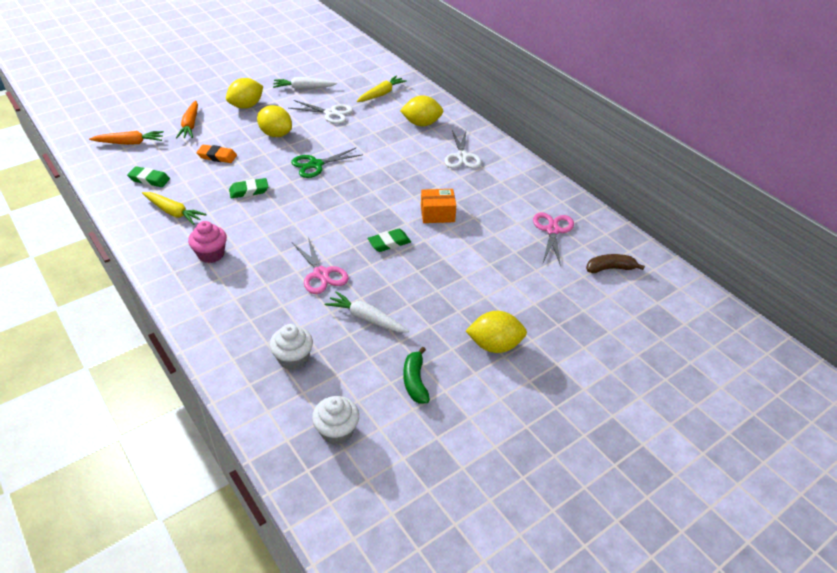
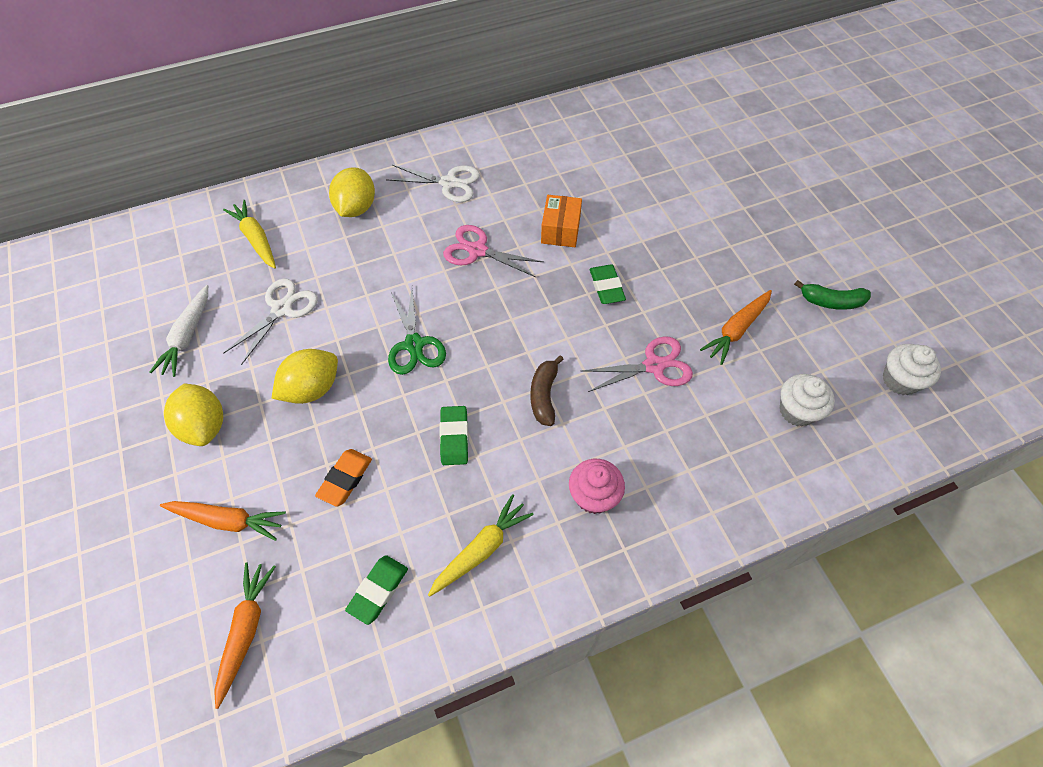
camera: 75 degrees left, 15 degrees up
white carrot [325,291,409,333] -> orange carrot [700,290,772,365]
yellow lemon [466,311,527,353] -> none
pink scissors [533,212,574,267] -> pink scissors moved to [443,225,543,277]
brown banana [586,254,645,273] -> brown banana moved to [531,355,564,426]

